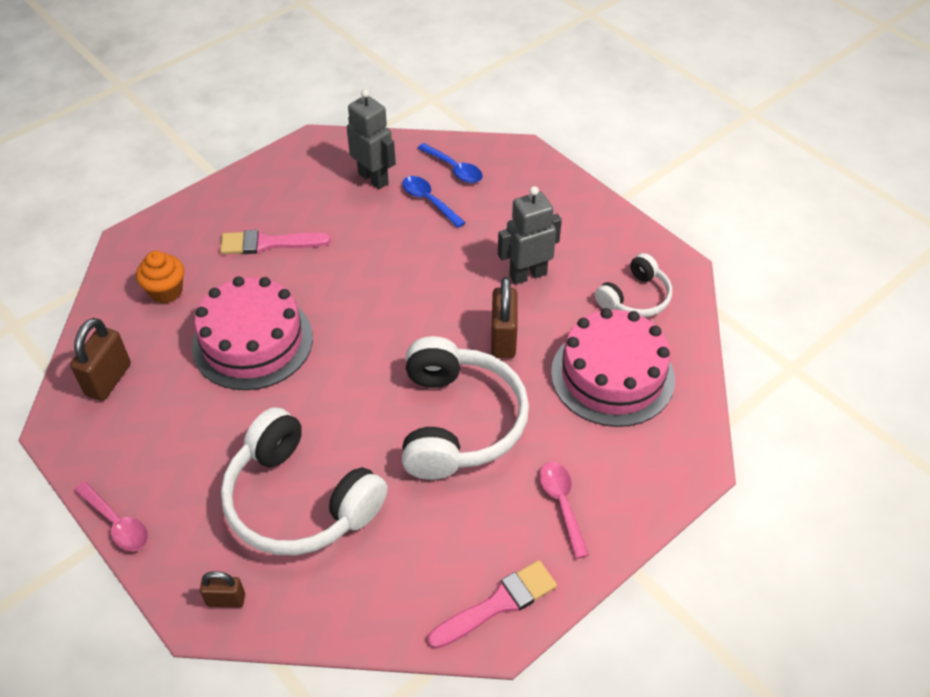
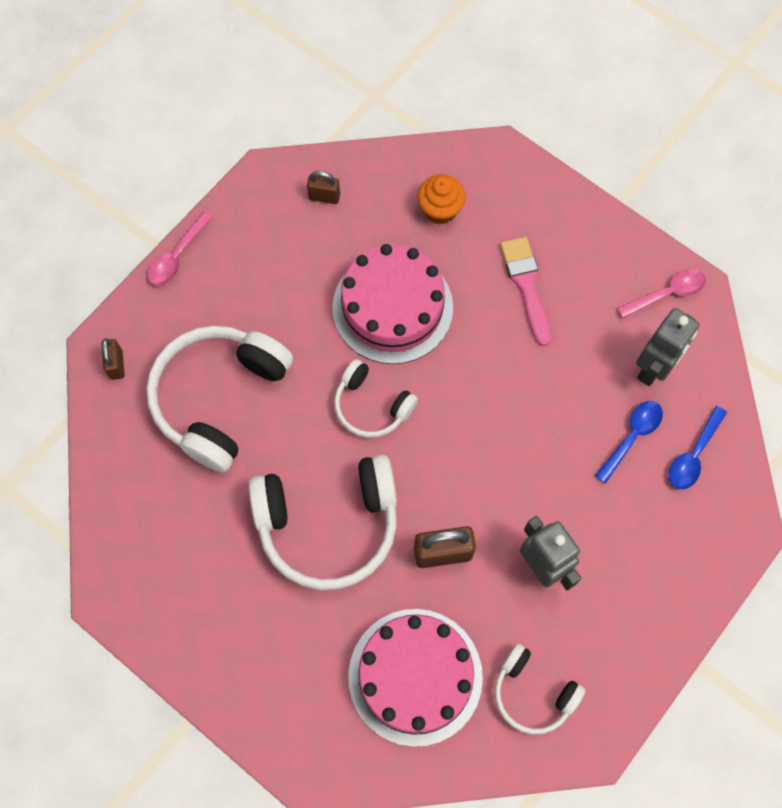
camera: 80 degrees right, 20 degrees up
brown padlock [70,318,131,401] -> brown padlock [307,171,340,204], size x0.60
pink brush [427,560,557,649] -> none
pink spoon [539,462,589,559] -> pink spoon moved to [617,269,706,319]
none -> white headphones [334,359,418,438]

